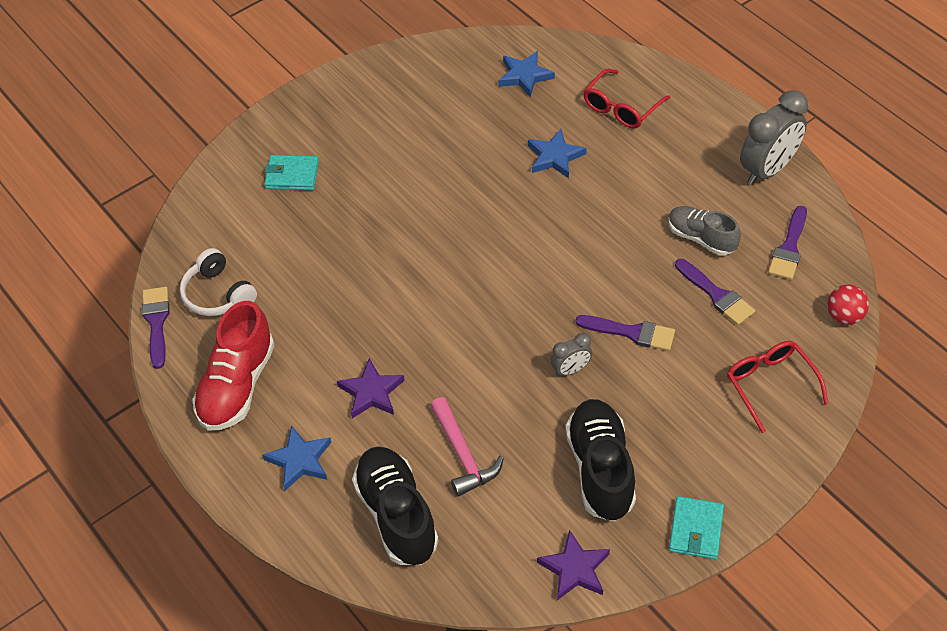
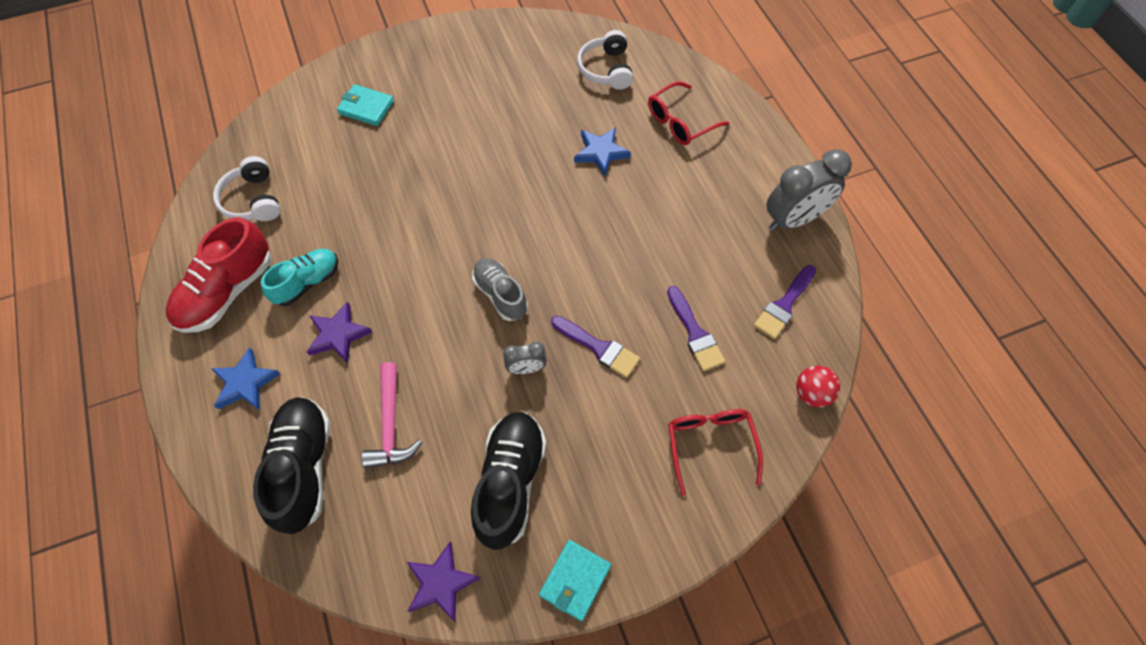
camera: 15 degrees right, 10 degrees up
purple brush [142,287,170,369] -> none
blue star [498,51,555,97] -> white headphones [577,30,633,90]
grey shoe [668,206,741,255] -> grey shoe moved to [472,258,528,321]
none -> turquoise shoe [261,249,338,306]

